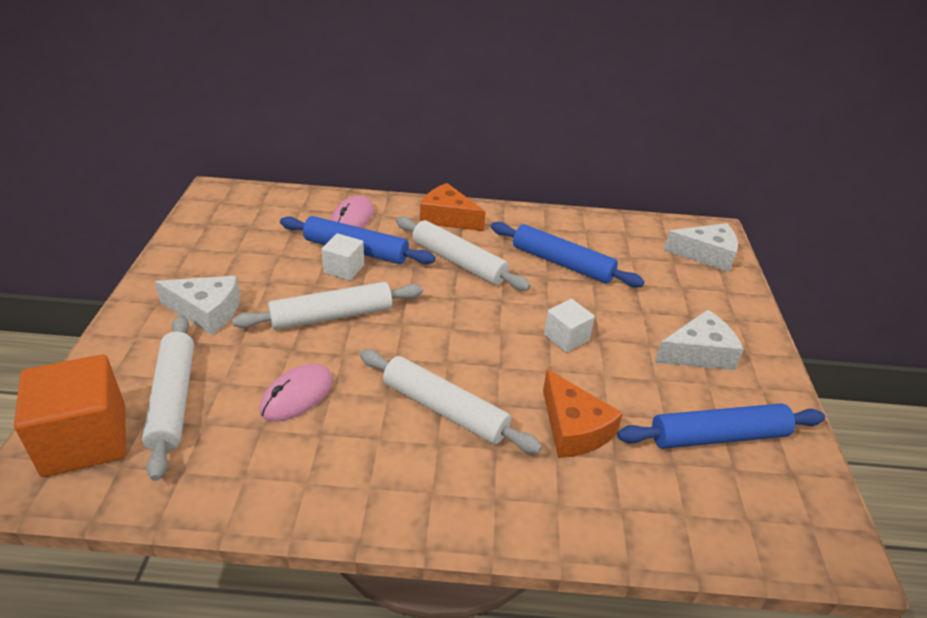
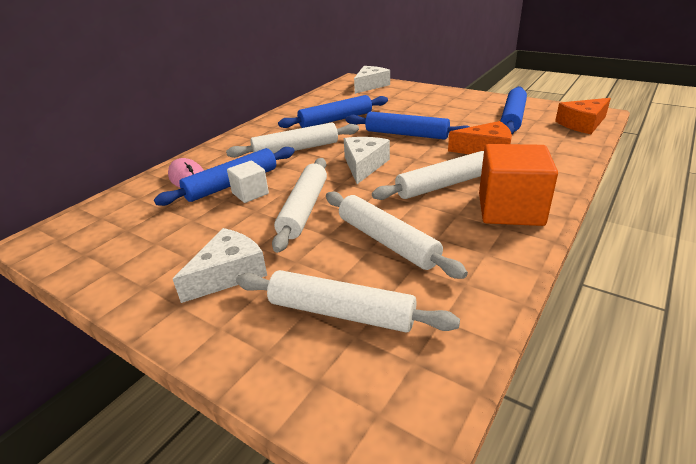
camera: 55 degrees left, 5 degrees down
orange cube [14,354,126,477] -> orange cube moved to [479,144,558,226]
pink mouse [259,364,333,422] -> white rolling pin [326,192,468,279]
orange cheese [420,183,486,231] -> orange cheese moved to [555,98,611,134]
white cube [544,299,595,353] -> blue rolling pin [346,111,470,140]
white cheese [655,310,744,370] -> white cheese moved to [344,137,390,184]

